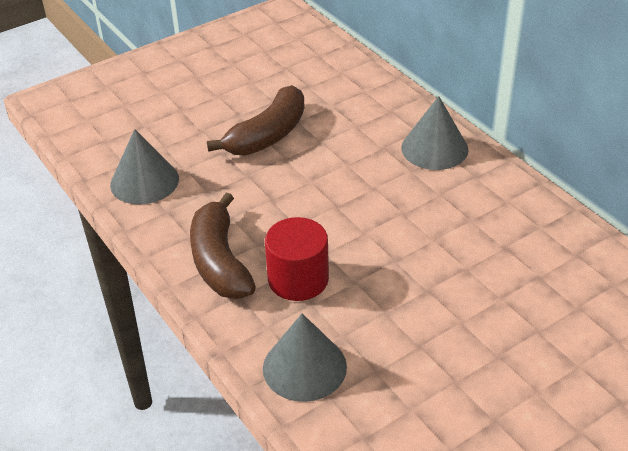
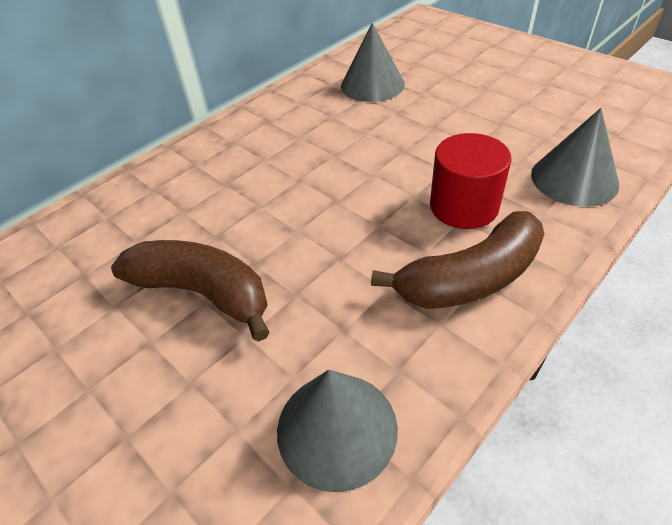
camera: 100 degrees left, 5 degrees up
grey cone [401,96,469,170] -> grey cone moved to [341,23,405,102]

